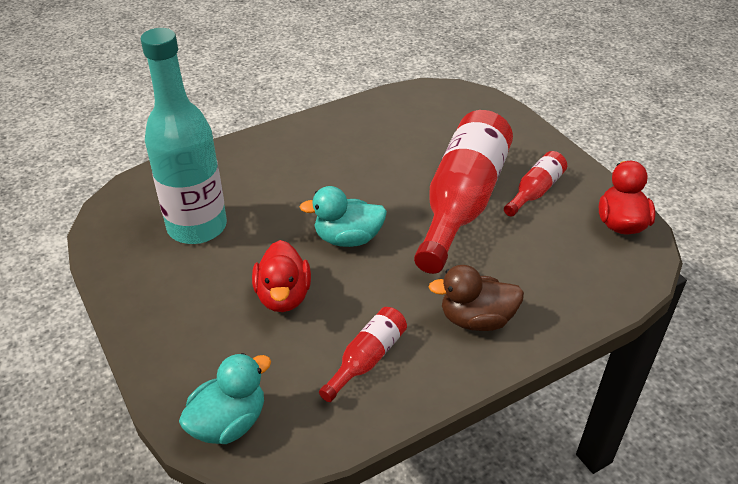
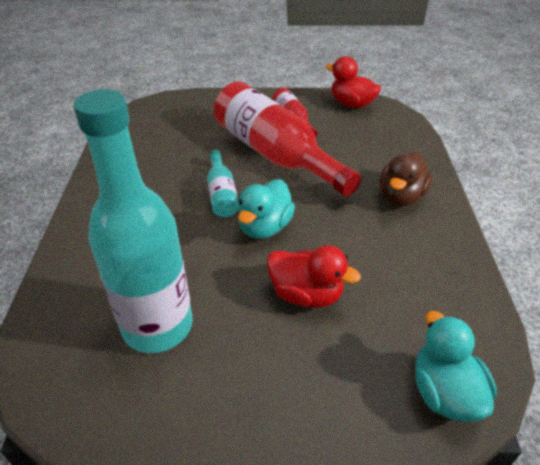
camera: 60 degrees left, 0 degrees up
red bottle [319,307,407,402] -> none
none -> turquoise bottle [207,150,239,217]

